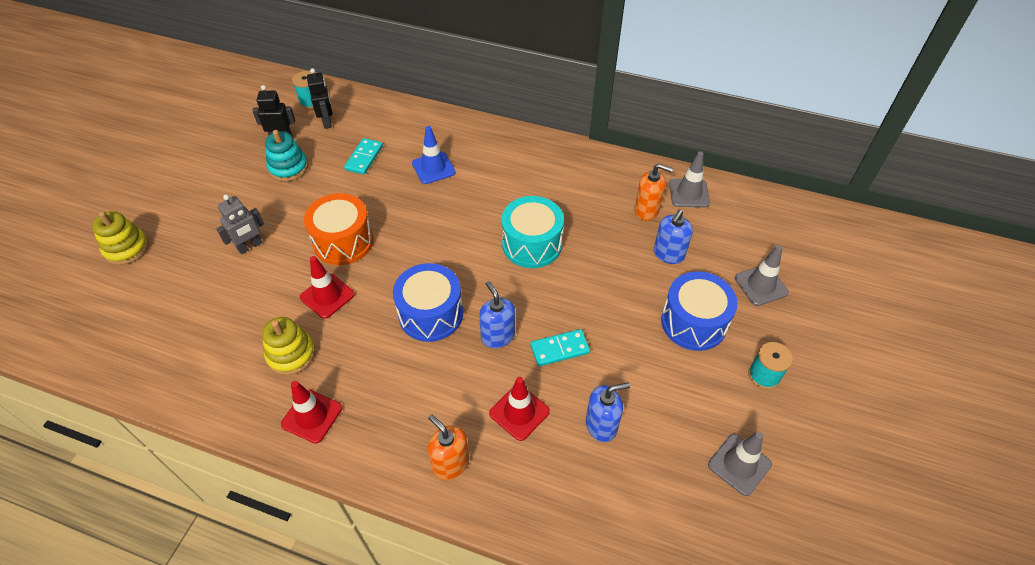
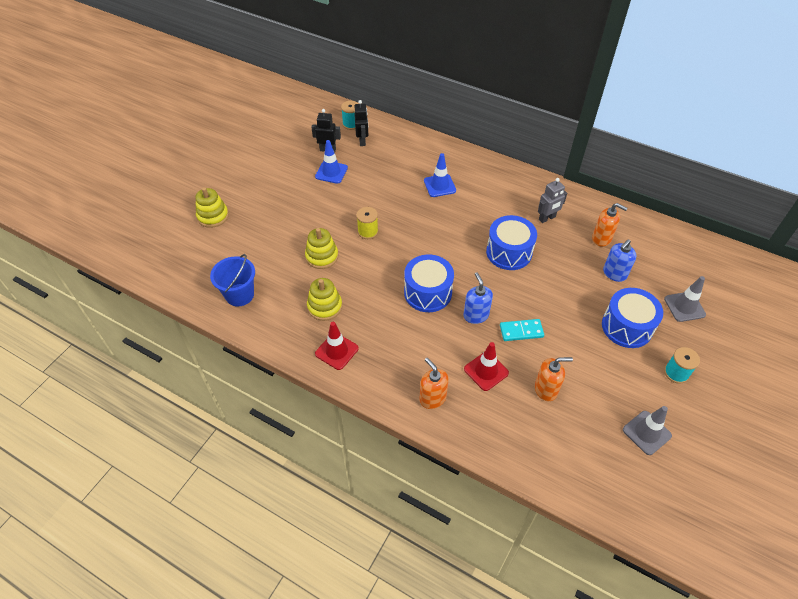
camera: 10 degrees right, 0 degrees up
grey robot [216,195,264,254] -> grey robot moved to [538,178,567,223]
turquoise stacking toy [265,130,308,182] -> blue traffic cone [315,140,348,184]
red traffic cone [300,256,355,319] -> none
orange drum [304,193,373,265] -> yellow spool [356,207,378,239]
turquoise domino [344,138,383,175] -> none
turquoise drum [502,196,564,268] -> blue drum [486,215,537,270]
blue soap dispenser [586,383,630,442] -> orange soap dispenser [535,357,573,401]
grey traffic cone [669,151,710,208] -> none
none -> blue bucket [210,254,255,307]
none -> yellow stacking toy [305,228,338,269]

